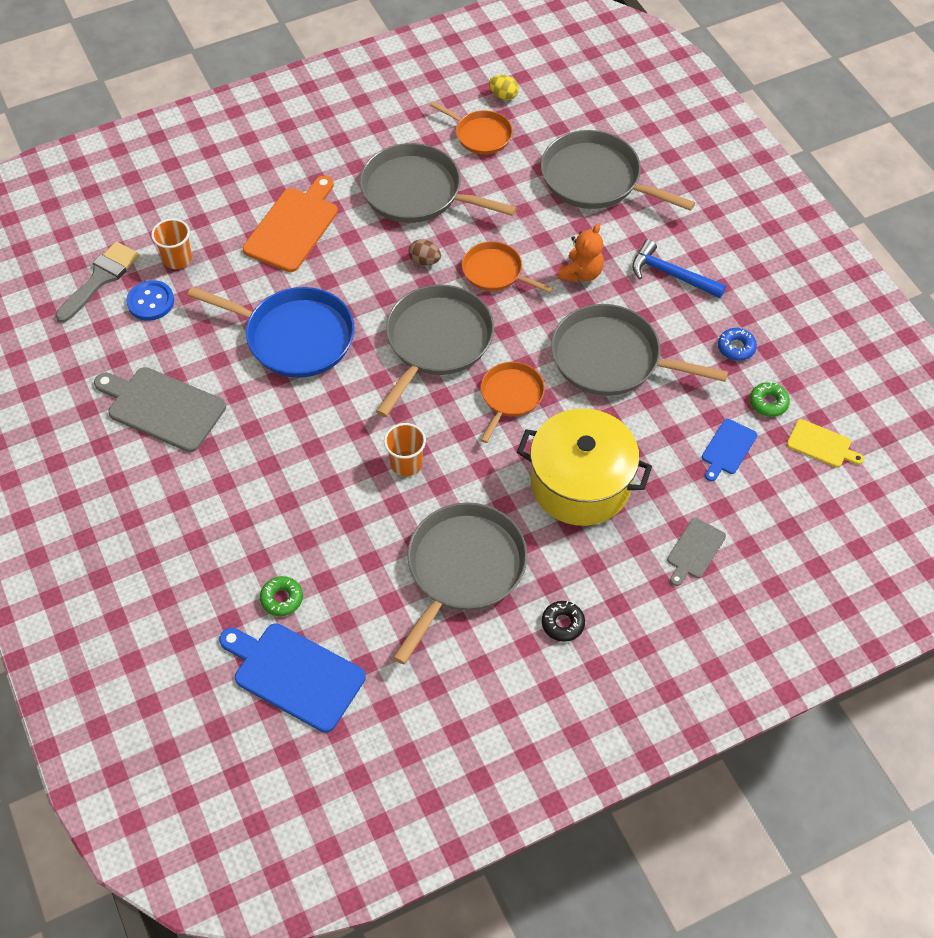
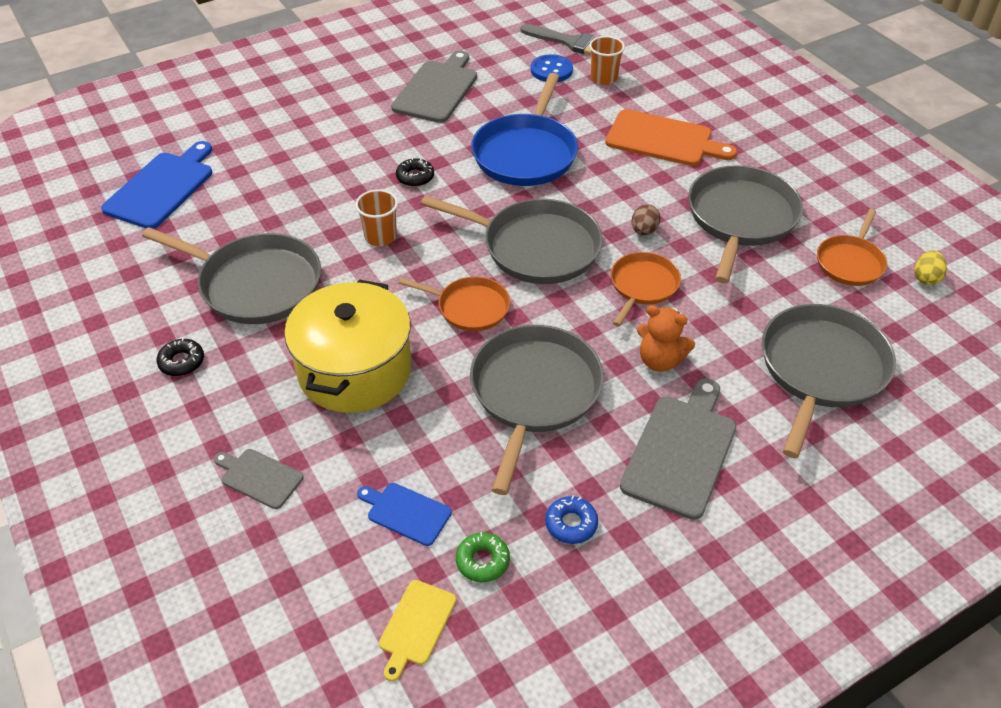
camera: 85 degrees right, 10 degrees down
green donut [260,576,303,616] -> none
blue hammer [632,239,726,298] -> grey cutting board [620,378,736,520]
none -> black donut [396,158,434,187]

